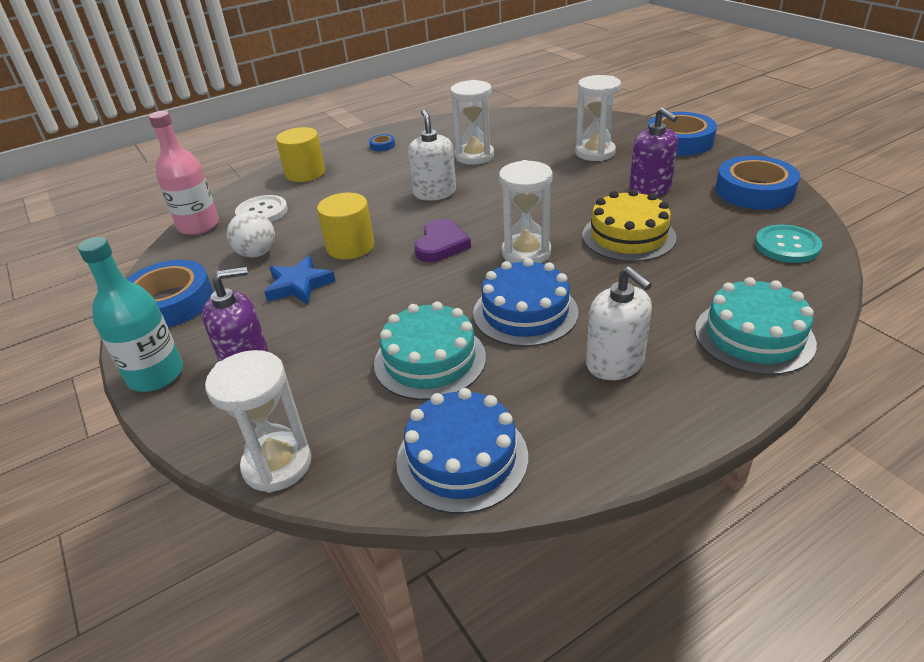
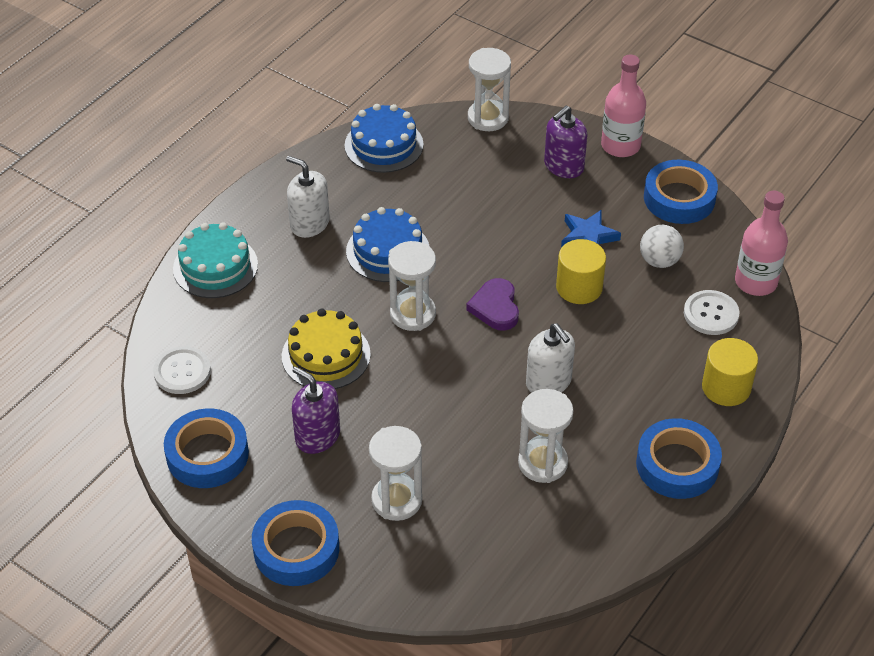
camera: 155 degrees right, 10 degrees up
turquoise bottle [78,237,183,392] -> pink bottle [601,54,646,157]
blue tape [369,134,395,151] -> blue tape [636,418,722,499], size x2.43
turquoise cake [374,301,486,400] -> none
turquoise button [755,225,822,263] -> white button [153,346,211,394]

